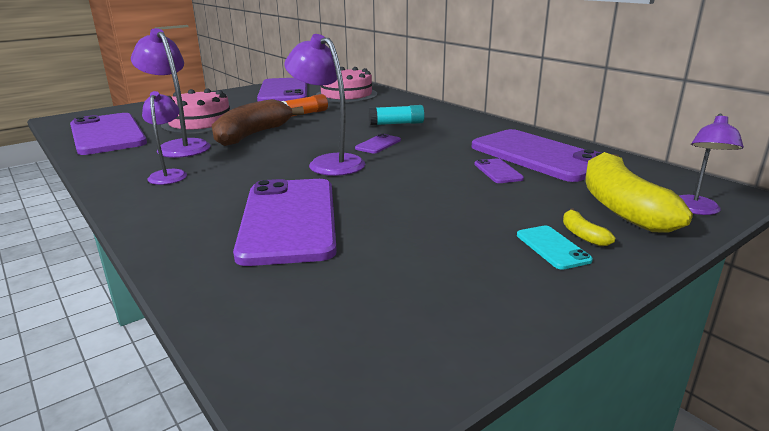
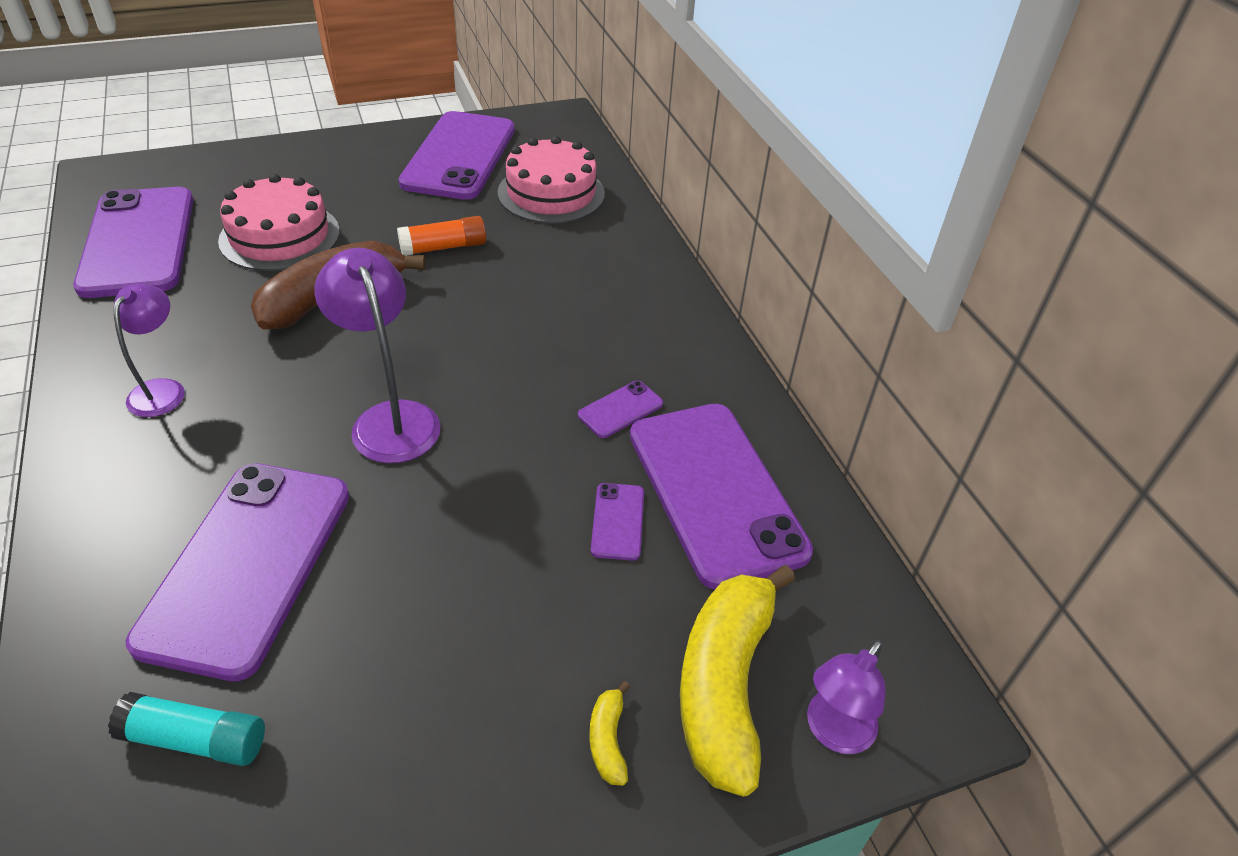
camera: 15 degrees right, 20 degrees up
purple lamp [131,28,210,158] -> none
purple phone [355,134,401,153] -> purple phone moved to [578,381,663,438]
turquoise glue stick [369,105,425,126] -> turquoise glue stick moved to [108,692,265,766]
turquoise phone [517,226,593,270] -> none

